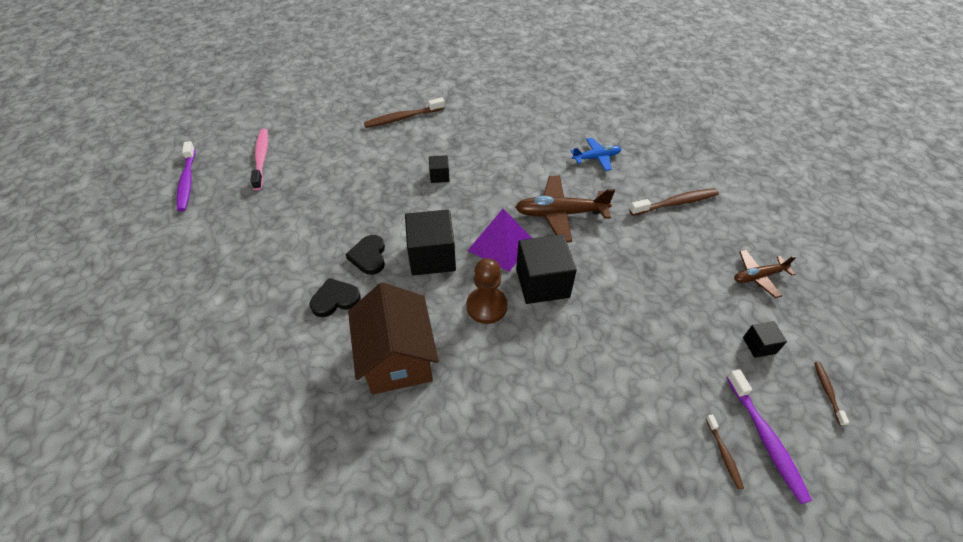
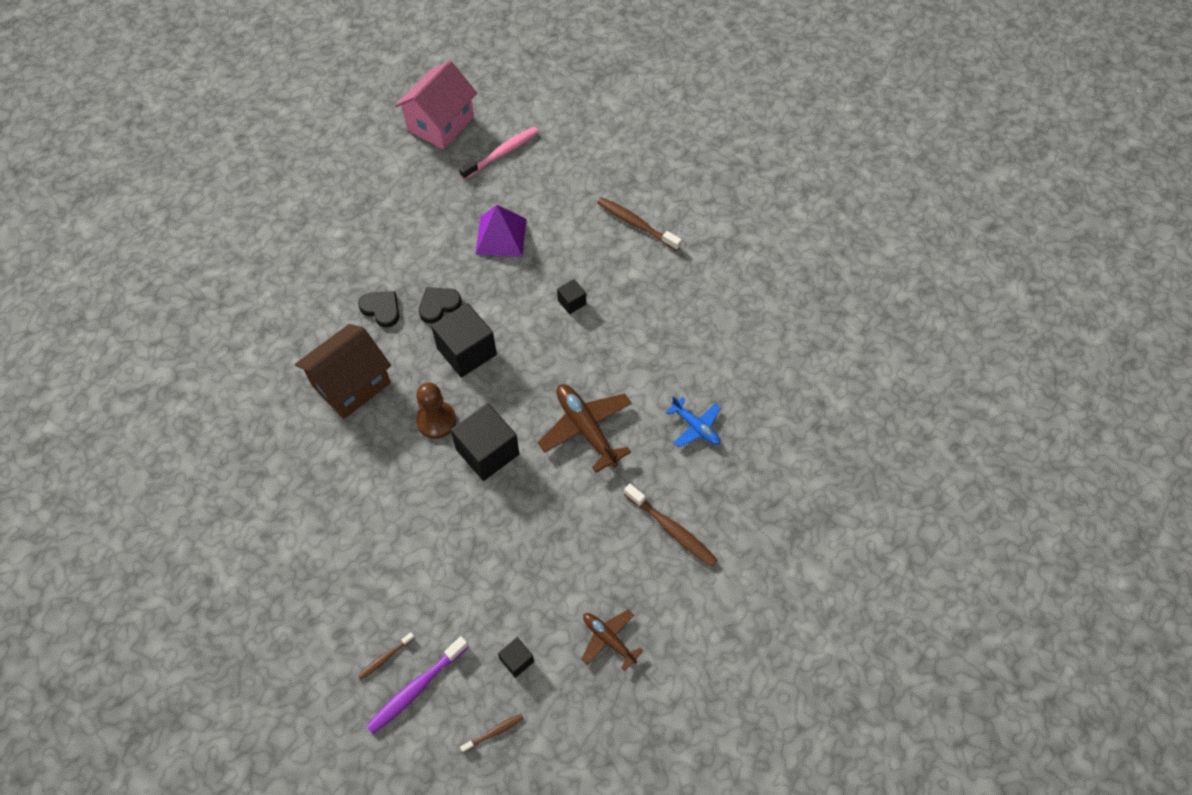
camera: 60 degrees right, 10 degrees up
purple toothbrush [176,141,195,212] -> pink house [395,60,477,149]
purple pyramid [468,209,532,272] -> purple pyramid moved to [475,205,526,257]

